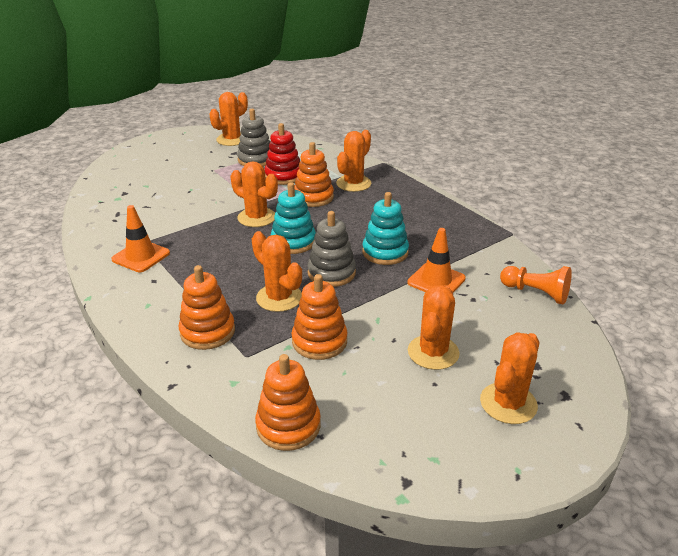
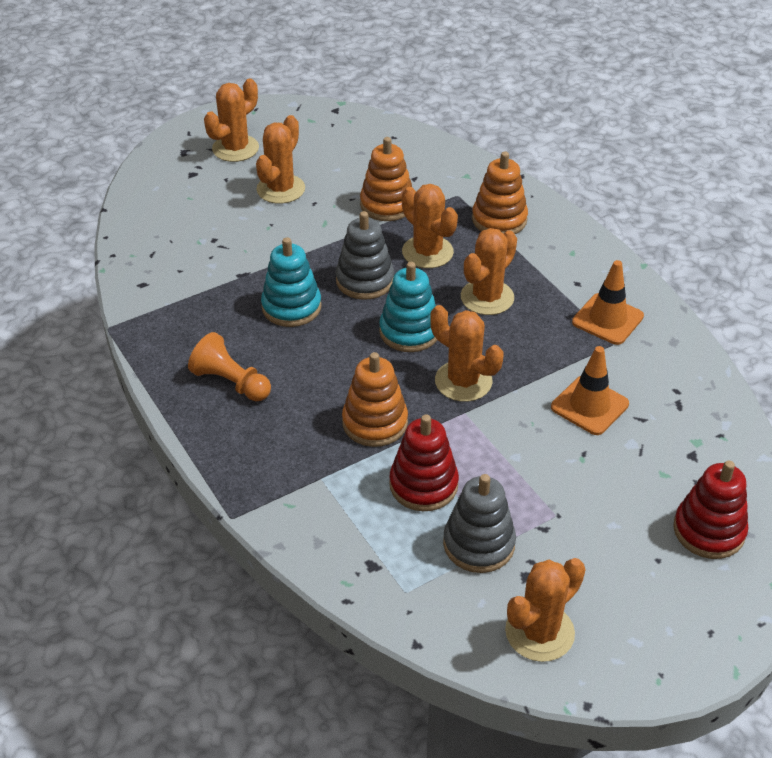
camera: 175 degrees left, 10 degrees up
orange stacking toy [255,354,321,451] -> none
orange cactus [336,130,371,192] -> orange cactus moved to [461,228,517,315]
orange traffic cone [407,228,466,293] -> orange traffic cone moved to [551,346,629,435]
orange pawn [500,266,572,305] -> orange pawn moved to [188,332,271,401]
none -> red stacking toy [673,461,748,559]

